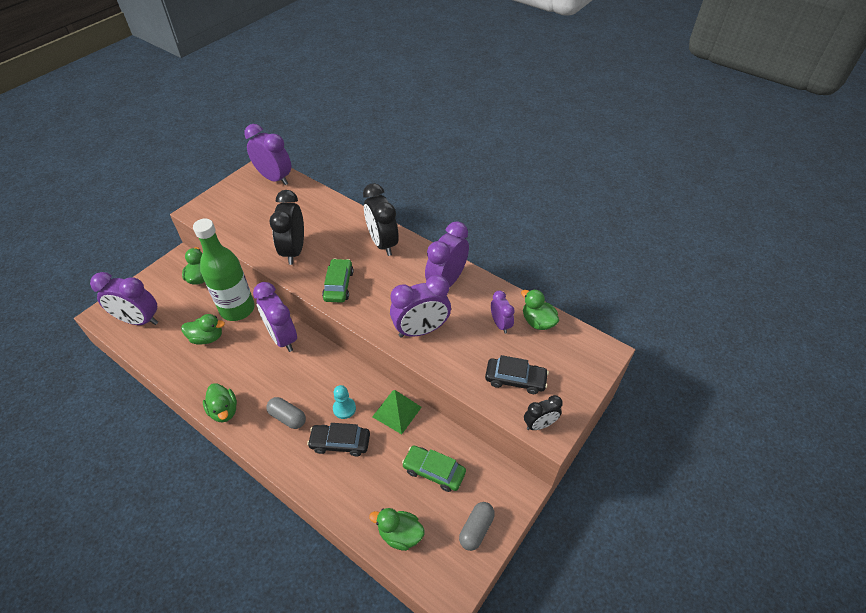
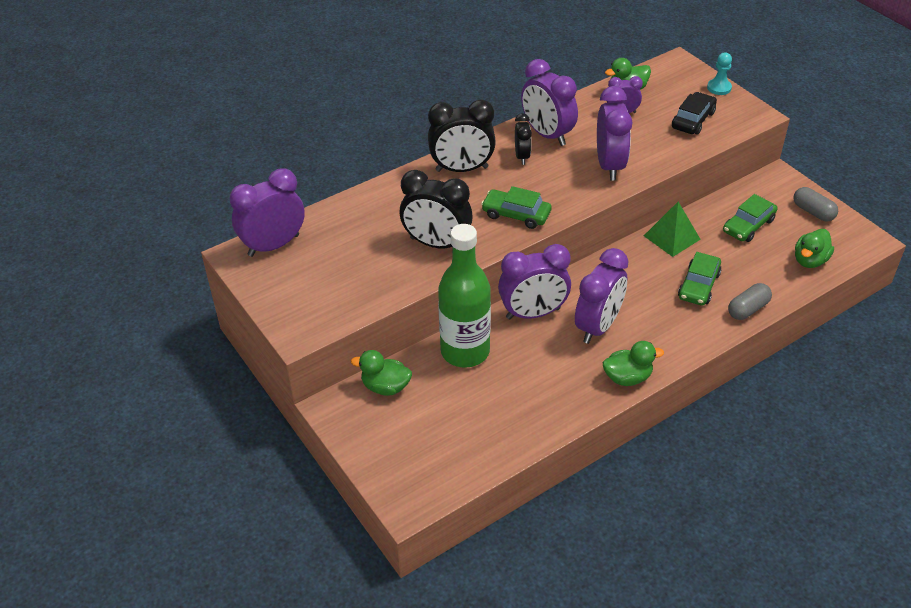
camera: 70 degrees left, 5 degrees down
purple clock [90,272,158,325] -> purple clock moved to [575,248,628,344]
green duck [181,314,225,345] -> none
grey capsule [266,397,306,429] -> grey capsule moved to [728,283,772,320]
black car [307,423,370,456] -> green car [678,252,721,306]
turquoise pawn [333,385,356,419] -> turquoise pawn moved to [707,53,732,95]
black clock [524,395,563,430] -> black clock moved to [515,113,532,165]

